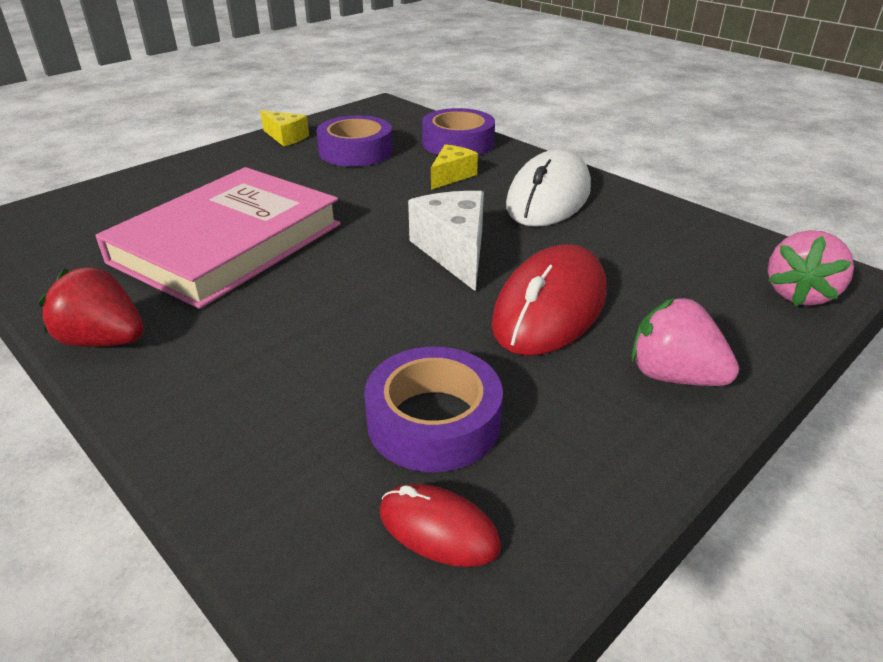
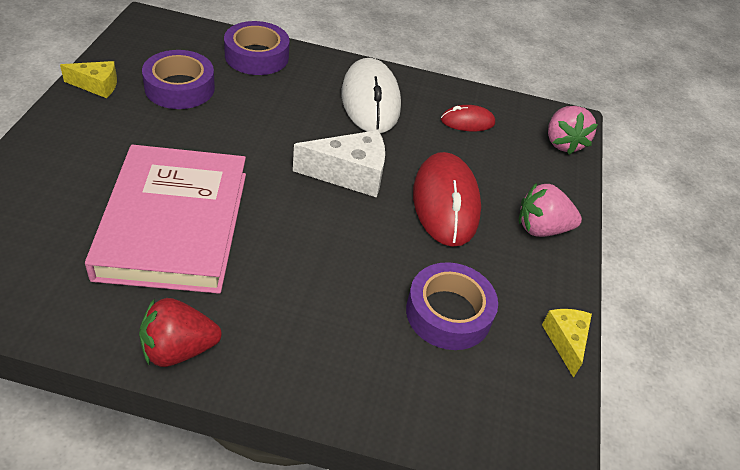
camera: 40 degrees left, 10 degrees up
red mouse [379,484,501,567] -> red mouse moved to [441,105,495,131]
white cheese [408,191,484,292] -> white cheese turned 135 degrees clockwise [293,130,385,197]
yellow cheese [431,144,478,190] -> yellow cheese moved to [542,309,592,378]

